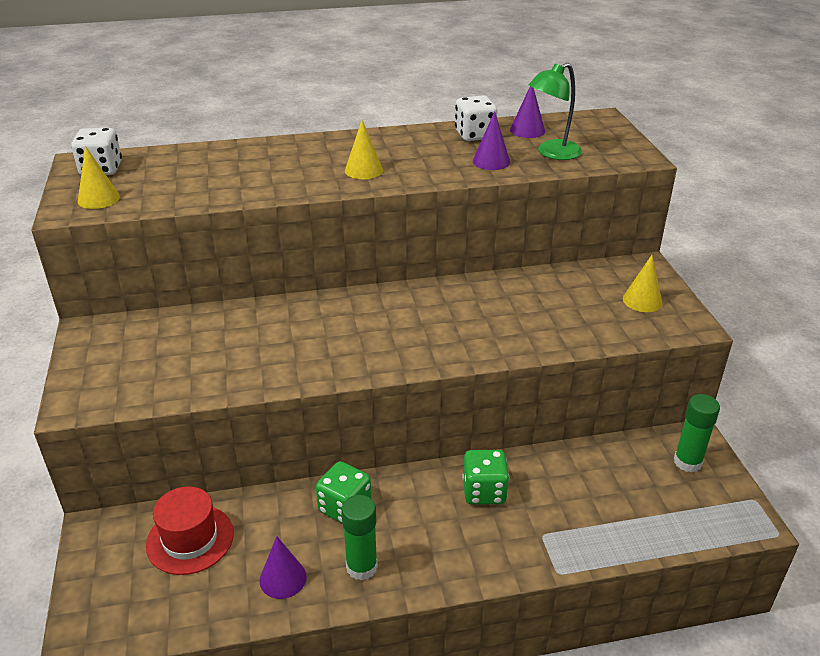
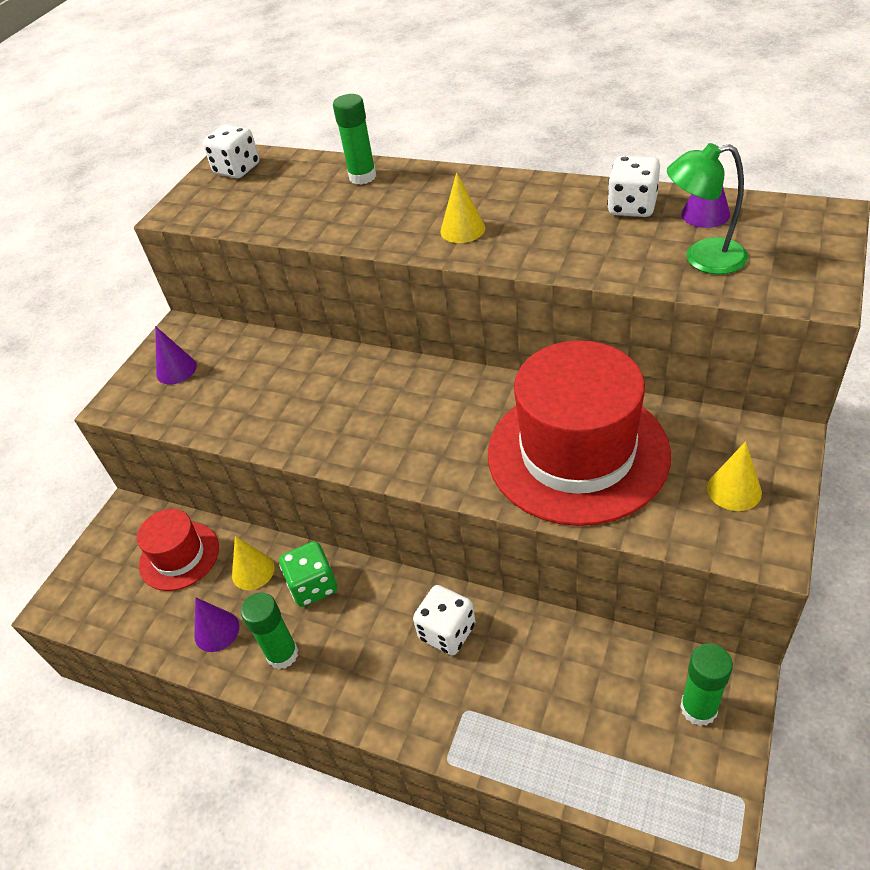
camera: 40 degrees right, 10 degrees up
yellow cone [78,146,120,209] -> yellow cone moved to [232,536,275,590]
green dice [462,450,509,505] -> white dice [413,585,476,655]
purple cone [473,111,510,170] -> purple cone moved to [155,326,197,384]
none -> green glue stick [333,94,376,184]
none -> red hat [488,340,671,526]

